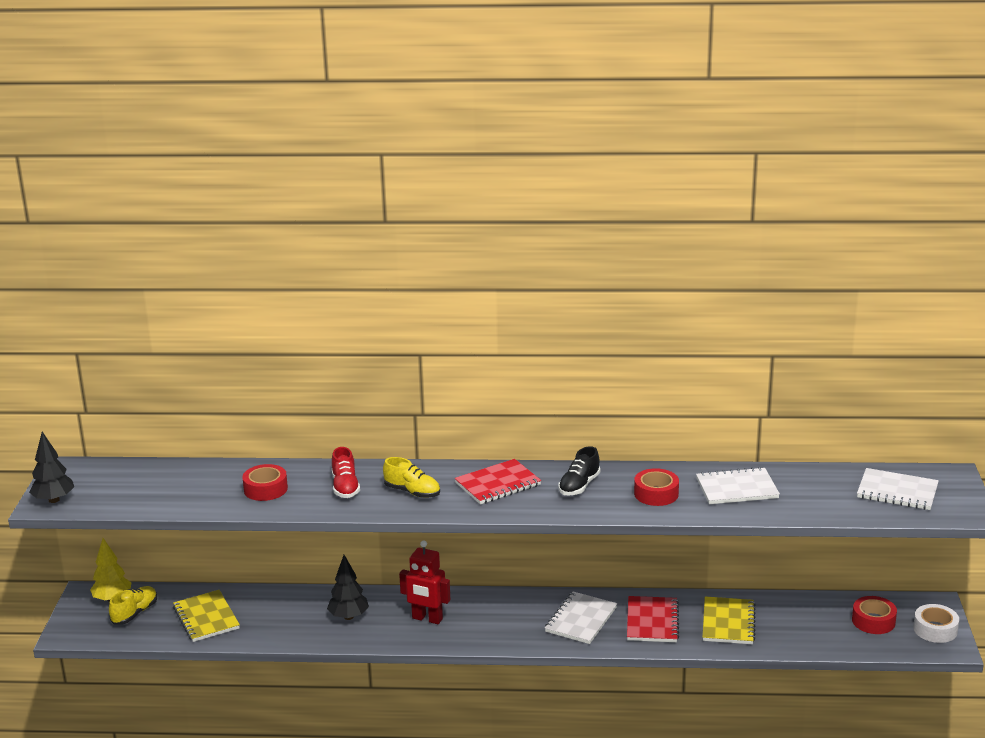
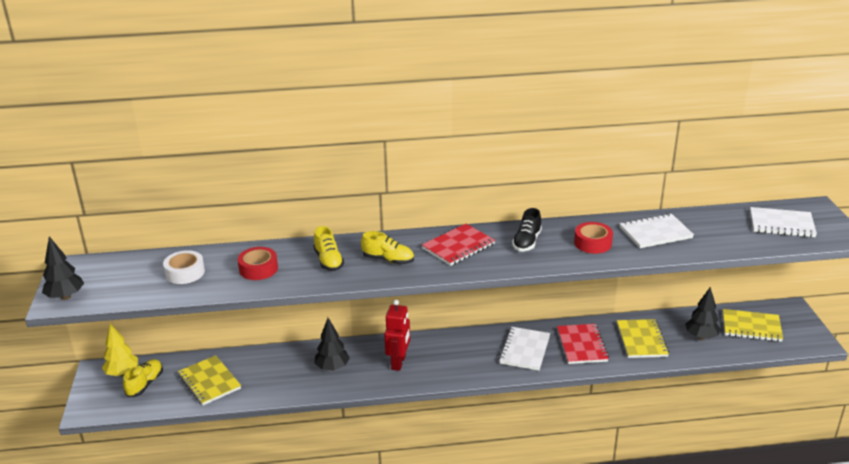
camera: 10 degrees left, 5 degrees up
red shoe [332,447,360,498] -> yellow shoe [313,226,344,271]
red robot [399,540,451,624] -> red robot turned 90 degrees counterclockwise [384,300,410,371]
red tape [852,596,897,634] -> yellow notebook [723,309,783,342]
white tape [913,604,959,643] -> white tape moved to [163,250,205,284]
none -> black tree [685,287,720,340]

